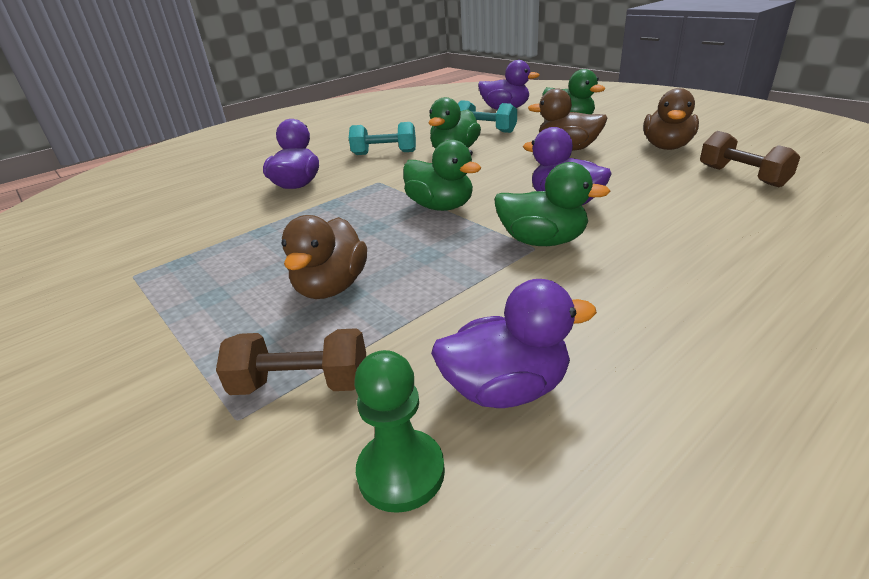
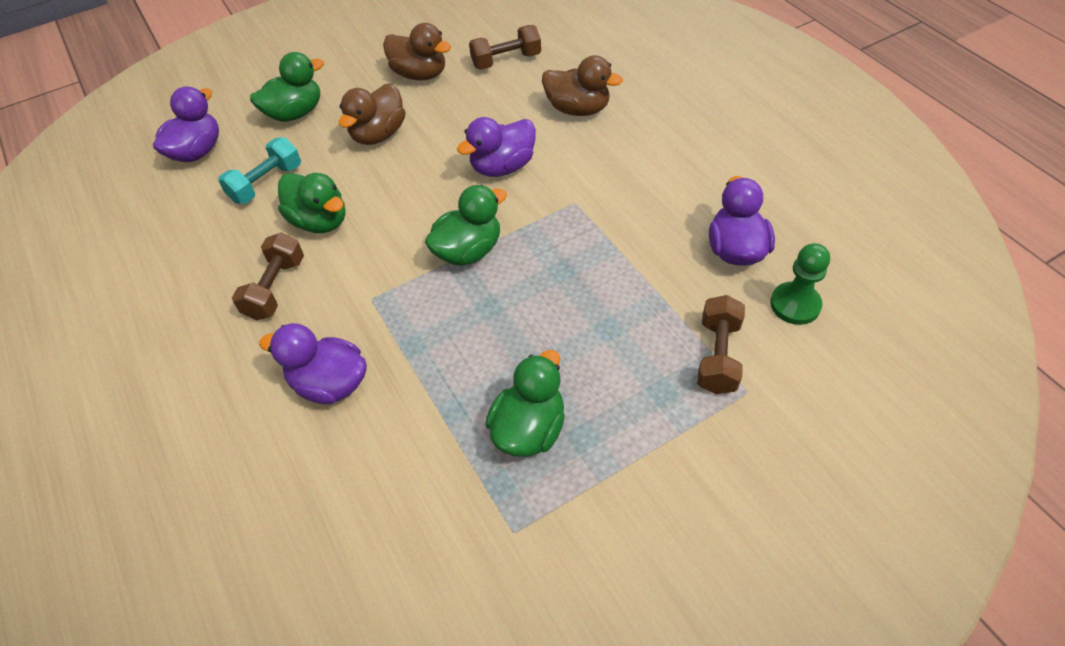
camera: 80 degrees left, 20 degrees up
brown duck [281,215,367,299] -> brown duck moved to [542,55,623,116]
turquoise dumbbell [349,122,416,155] -> brown dumbbell [232,233,304,320]
green duck [494,162,611,246] -> green duck moved to [486,350,565,457]

